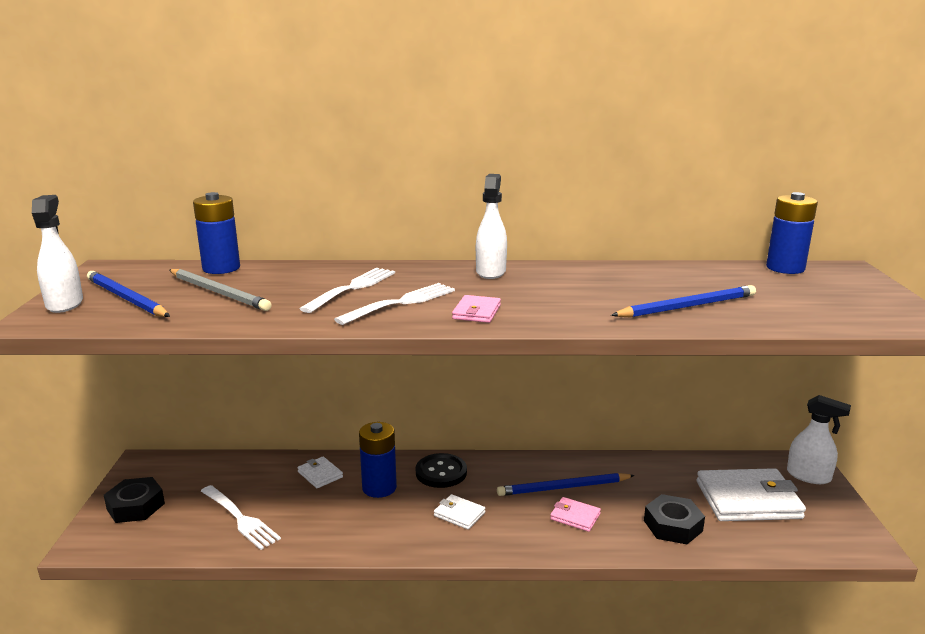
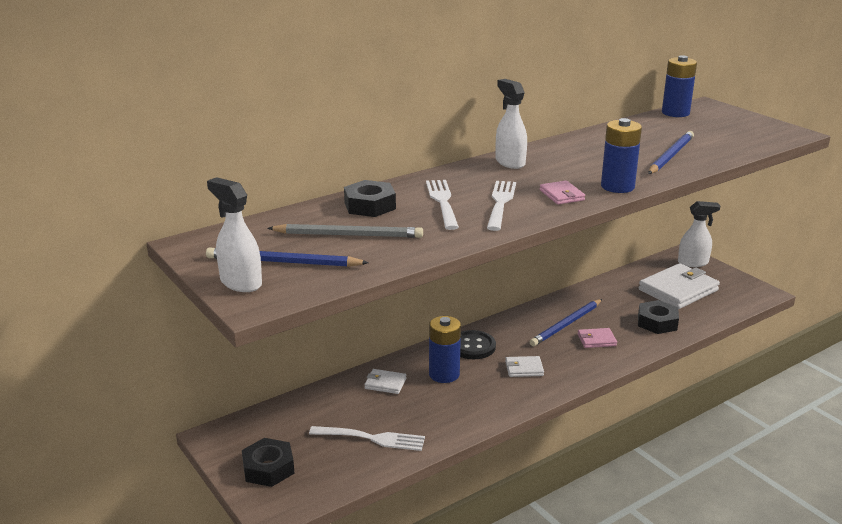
camera: 35 degrees left, 5 degrees up
blue battery [193,192,240,274] -> blue battery moved to [601,118,642,193]
none -> black nut [344,180,396,217]

